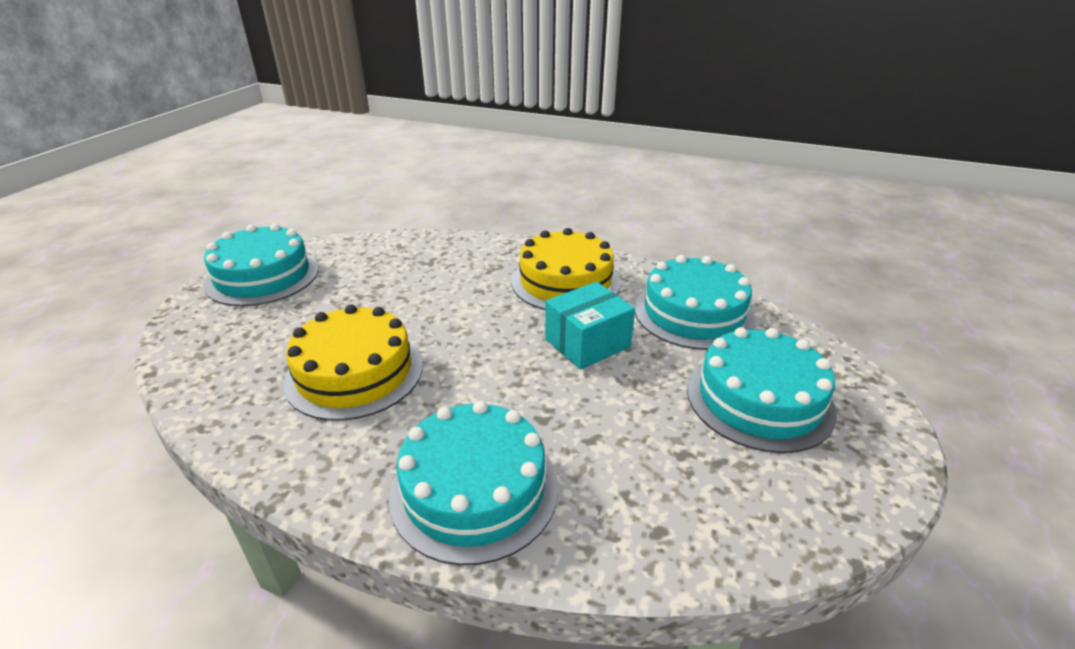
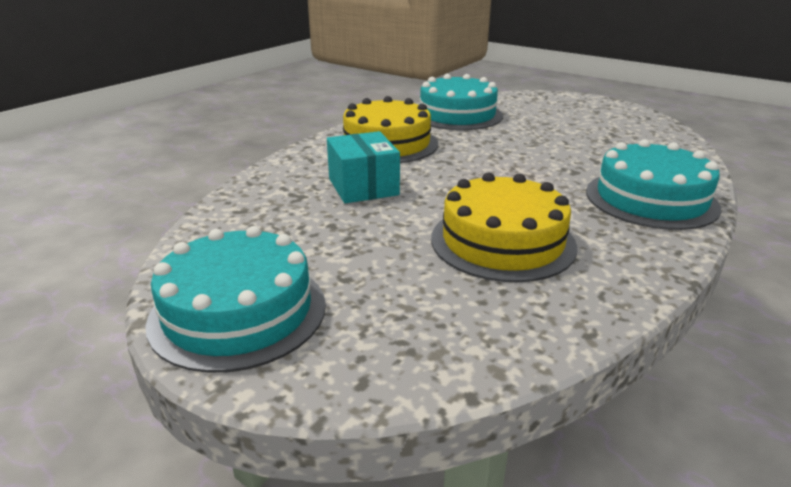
camera: 75 degrees left, 5 degrees down
turquoise box [545,282,635,370] -> turquoise box moved to [327,131,400,203]
turquoise cake [687,327,837,453] -> none

